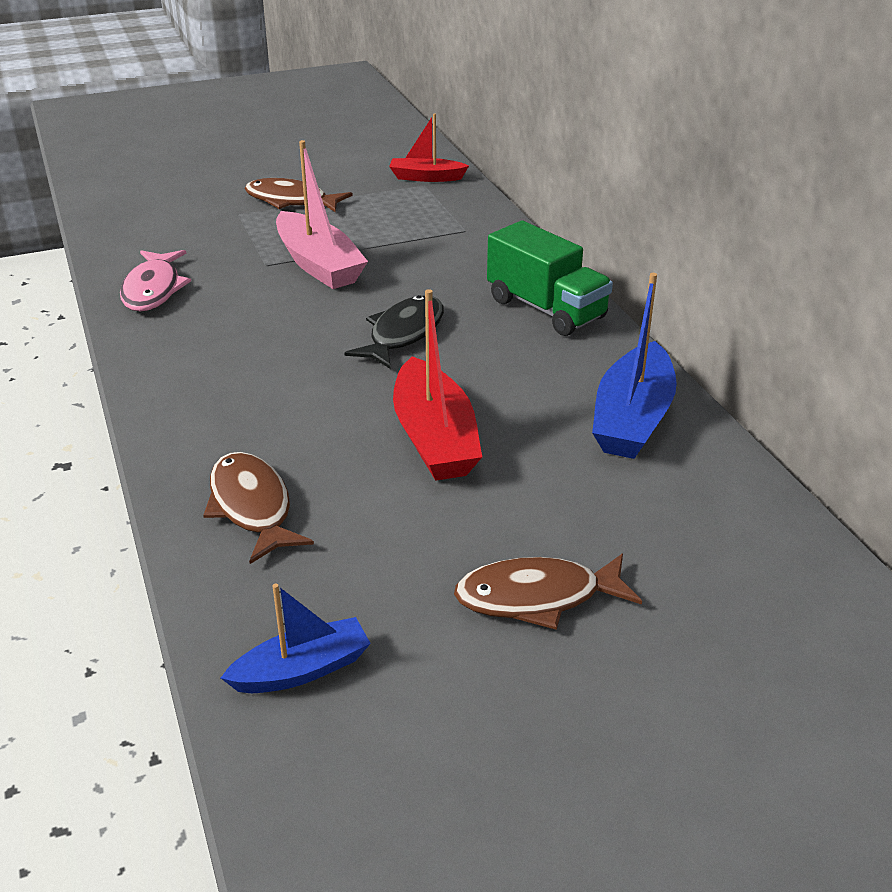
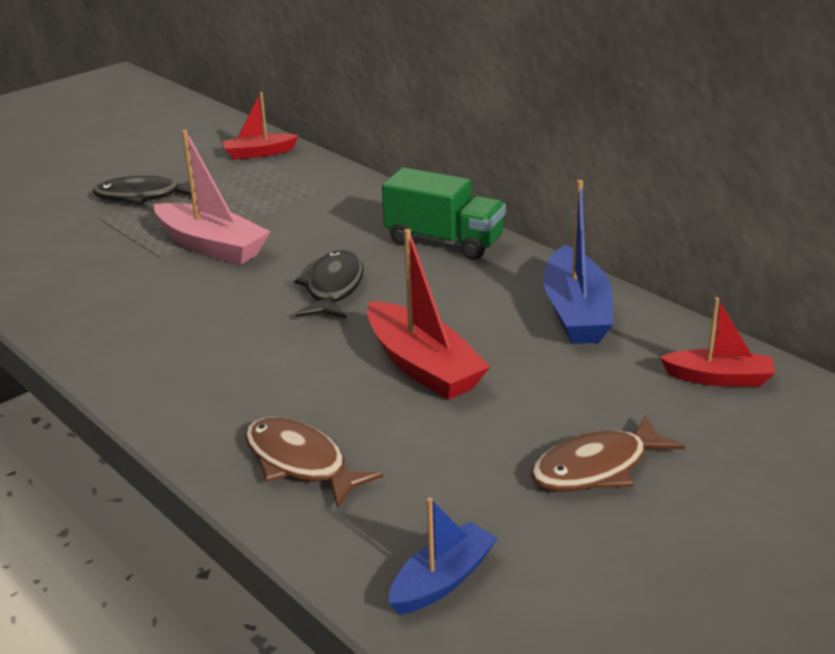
camera: 20 degrees left, 5 degrees down
pink fish [120,250,191,312] -> none
brown fish [244,178,353,212] -> black fish [93,176,191,205]
none -> red boat [659,297,775,386]

